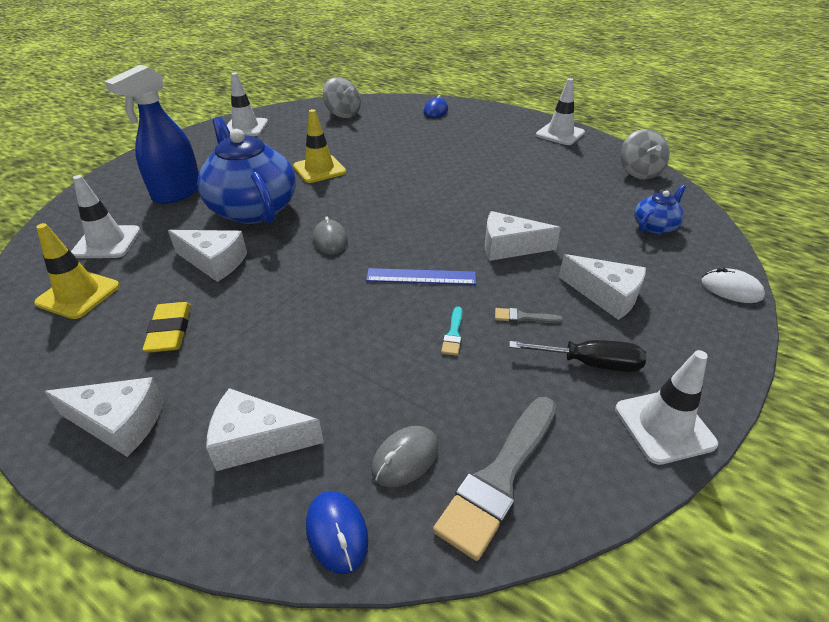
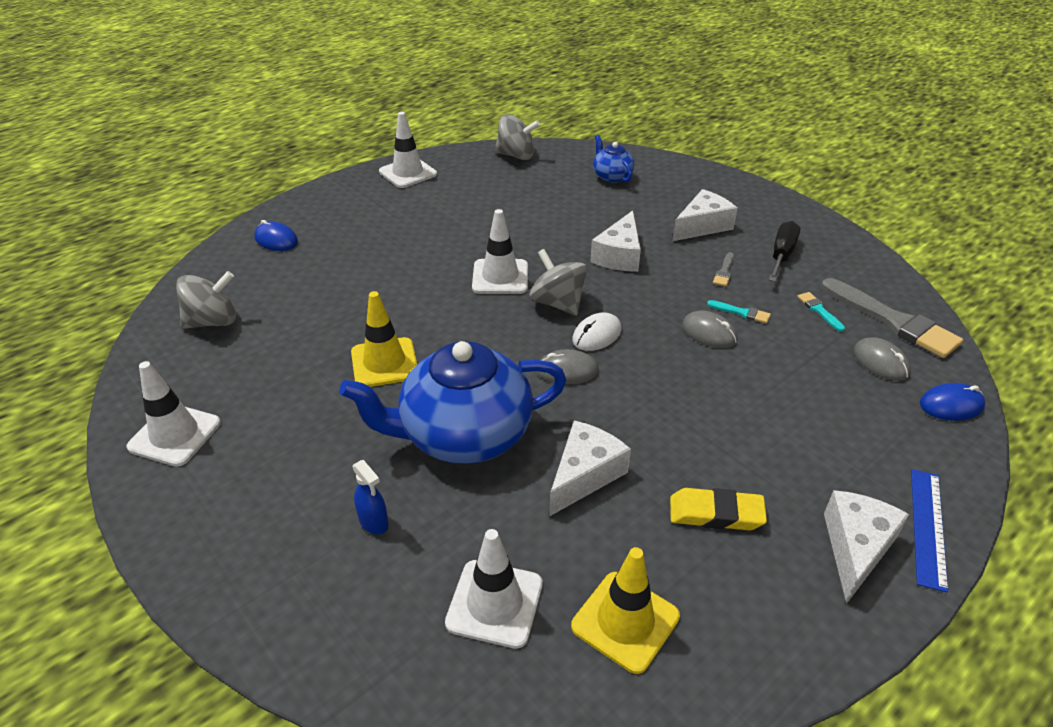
camera: 75 degrees left, 0 degrees up
blue spray bottle [104,65,199,204] -> blue spray bottle [353,460,389,535], size x0.43
white cheese [206,388,324,471] -> none
blue ruler [366,268,476,285] -> blue ruler moved to [911,469,948,593]
white traffic cone [615,350,718,465] -> white traffic cone moved to [472,209,528,294]
white mouse [702,267,765,303] -> white mouse moved to [572,312,621,351]
none -> grey spinning top [530,249,587,316]
none -> grey mouse [682,311,737,348]
none -> turquoise brush [797,292,845,332]

